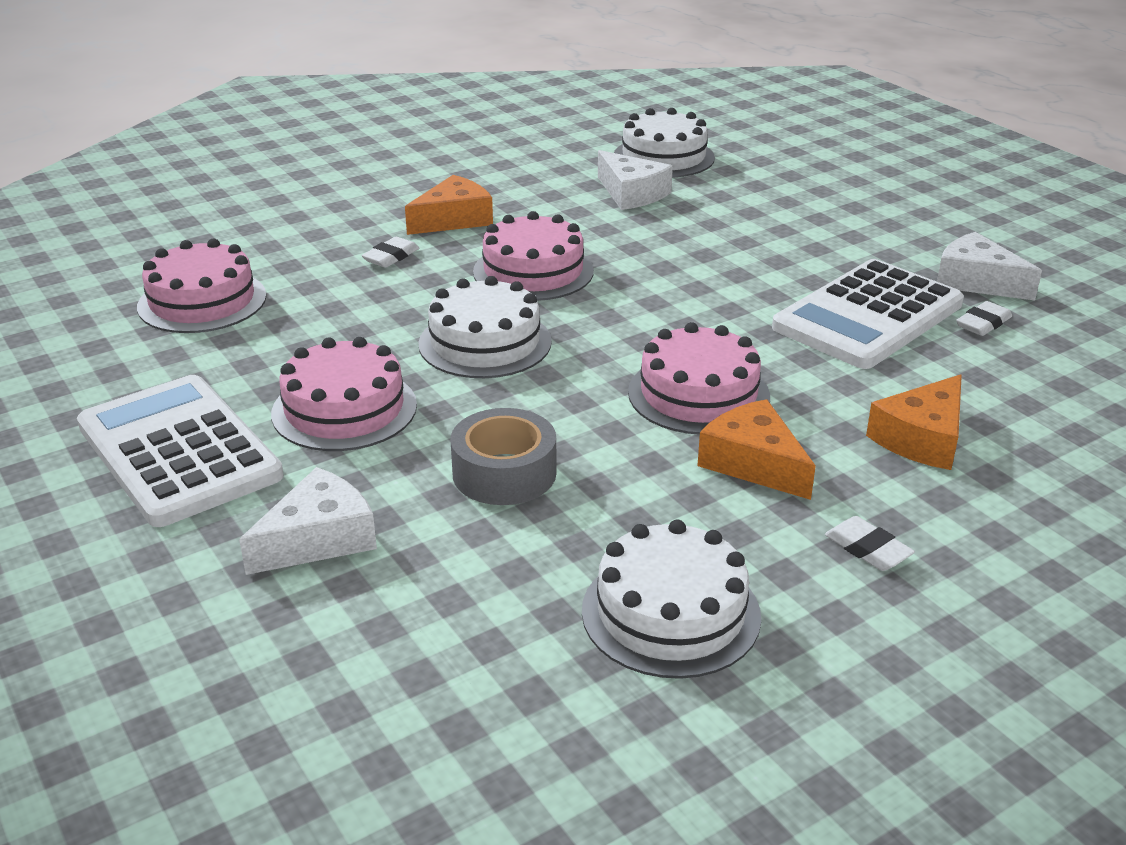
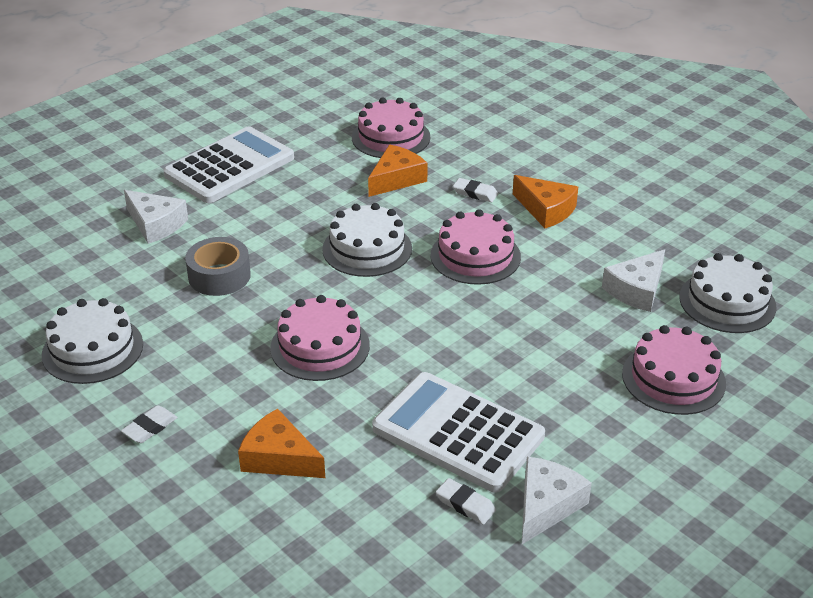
camera: 80 degrees right, 5 degrees up
pink cake [271,337,417,451] -> pink cake moved to [622,325,726,415]
orange cheese [697,399,816,500] -> orange cheese moved to [368,145,428,197]

